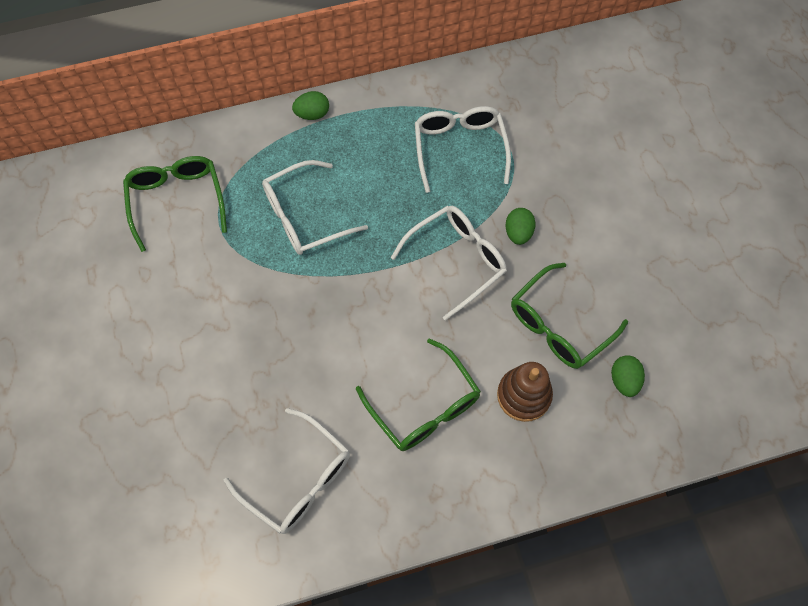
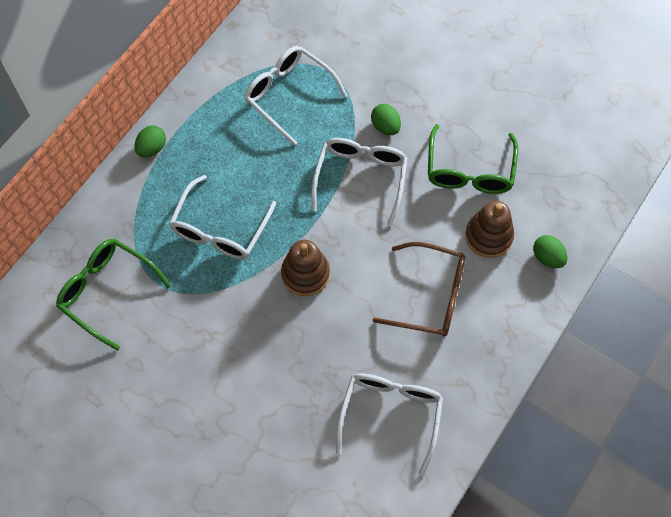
camera: 40 degrees left, 0 degrees up
white glasses [224,408,350,534] -> white glasses turned 75 degrees counterclockwise [336,374,443,475]
green glasses [356,338,481,451] -> brown glasses [373,242,465,336]
green egg [611,355,645,397] -> green egg moved to [533,235,568,268]
none -> brown stacking toy [281,240,330,296]

